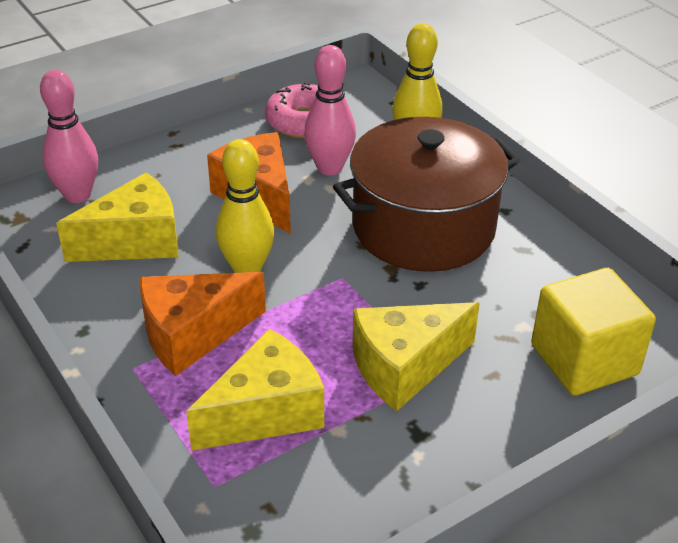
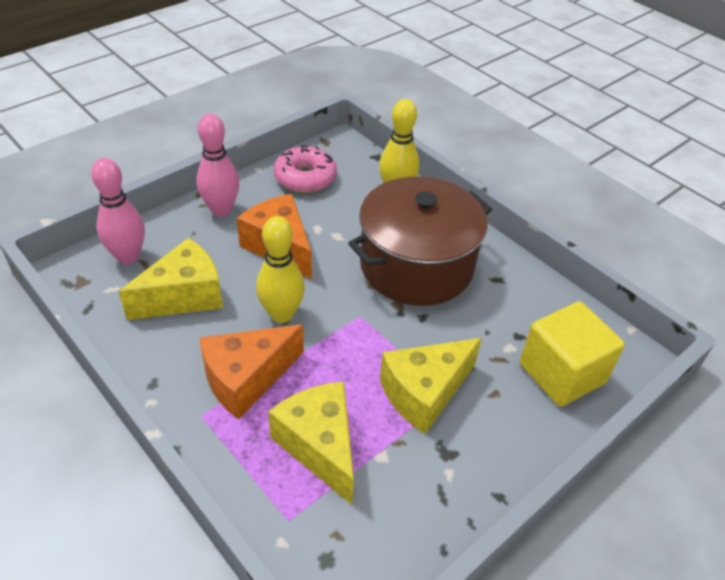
camera: 10 degrees left, 5 degrees up
yellow cheese [186,329,324,451] -> yellow cheese turned 75 degrees counterclockwise [268,382,354,505]
pink bowling pin [304,45,356,175] -> pink bowling pin moved to [196,114,239,216]

